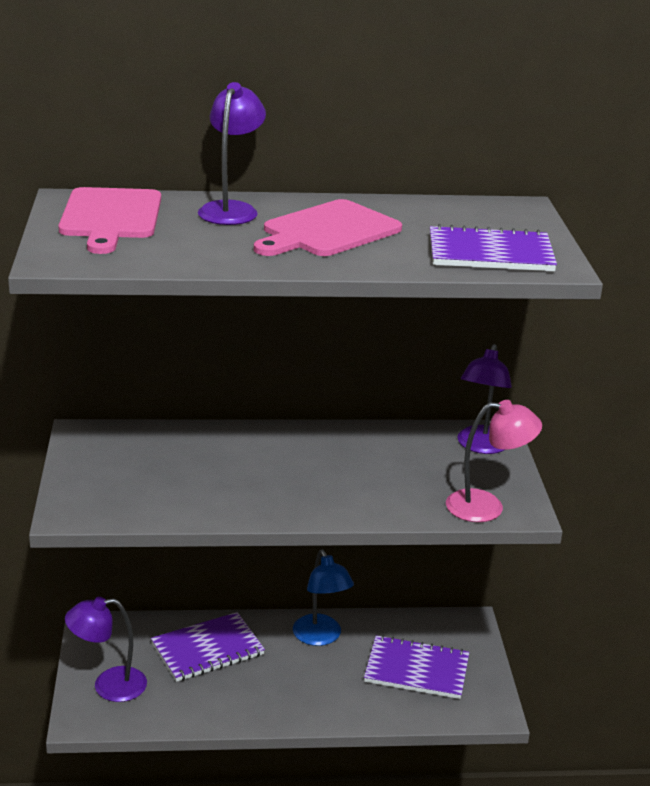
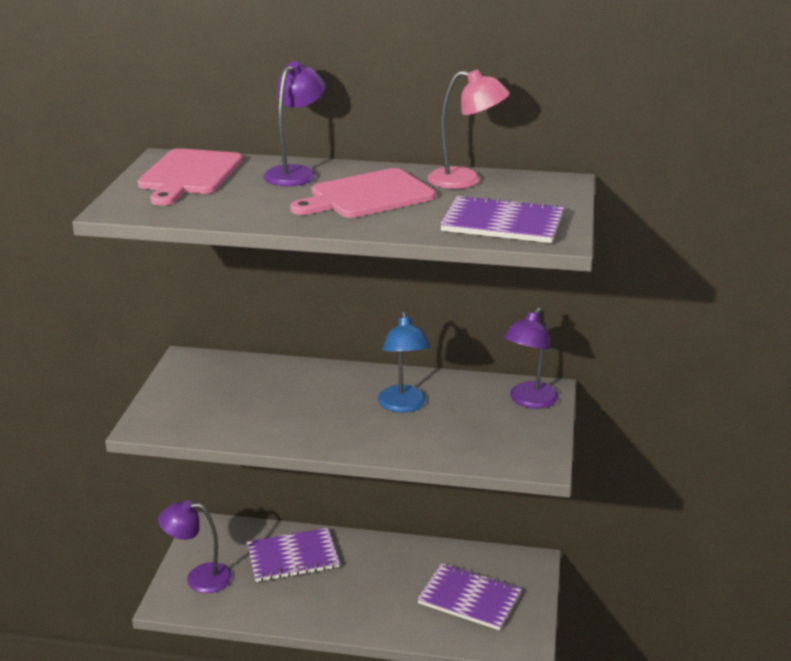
camera: 15 degrees right, 0 degrees up
blue lamp [293,550,354,646] -> blue lamp moved to [378,311,430,413]
pink lamp [446,400,542,522] -> pink lamp moved to [427,69,510,189]

